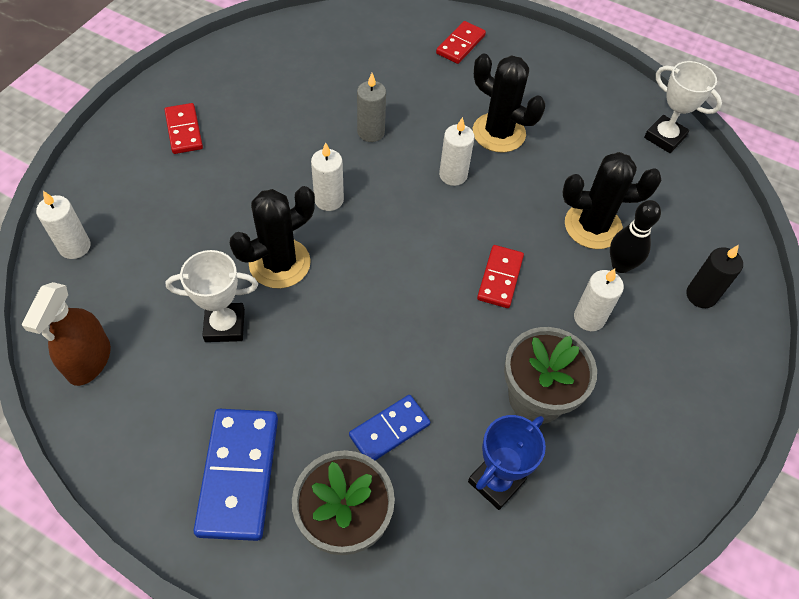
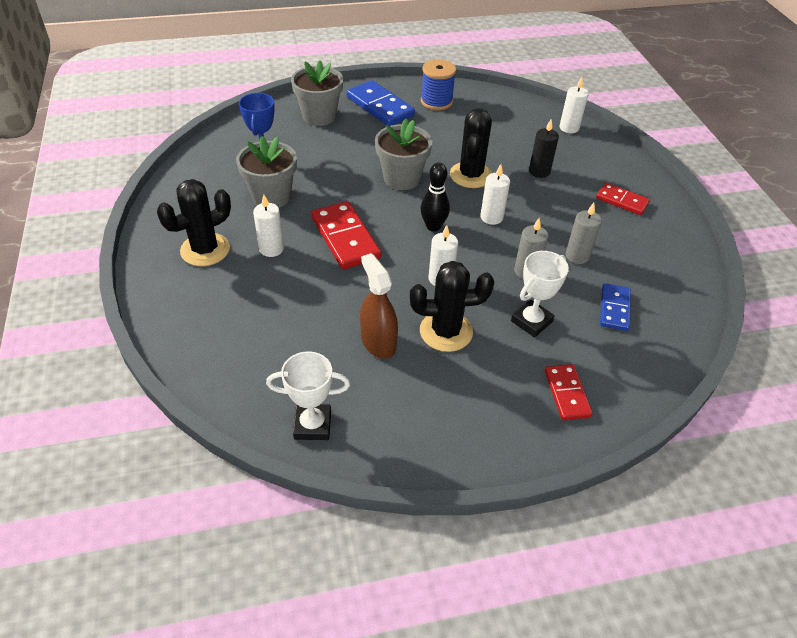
camera: 140 degrees right, 10 degrees down
brown spray bottle [22,282,111,386] -> brown spray bottle moved to [360,253,398,359]
white trophy [166,250,258,342] -> white trophy moved to [511,251,569,337]
blue domino [349,395,430,460] -> blue domino moved to [600,283,631,331]
red domino [477,245,524,308] -> red domino [311,201,381,269], size x1.65
black cactus [563,152,661,249] -> black cactus moved to [157,179,231,266]
black bowling pin [610,200,661,273] -> black bowling pin moved to [420,163,450,232]
black candle [686,245,743,308] -> black candle moved to [529,119,559,178]
none -> grey flower pot [375,119,432,190]
none -> blue spool [421,59,456,110]
none -> grey candle [566,203,602,264]

